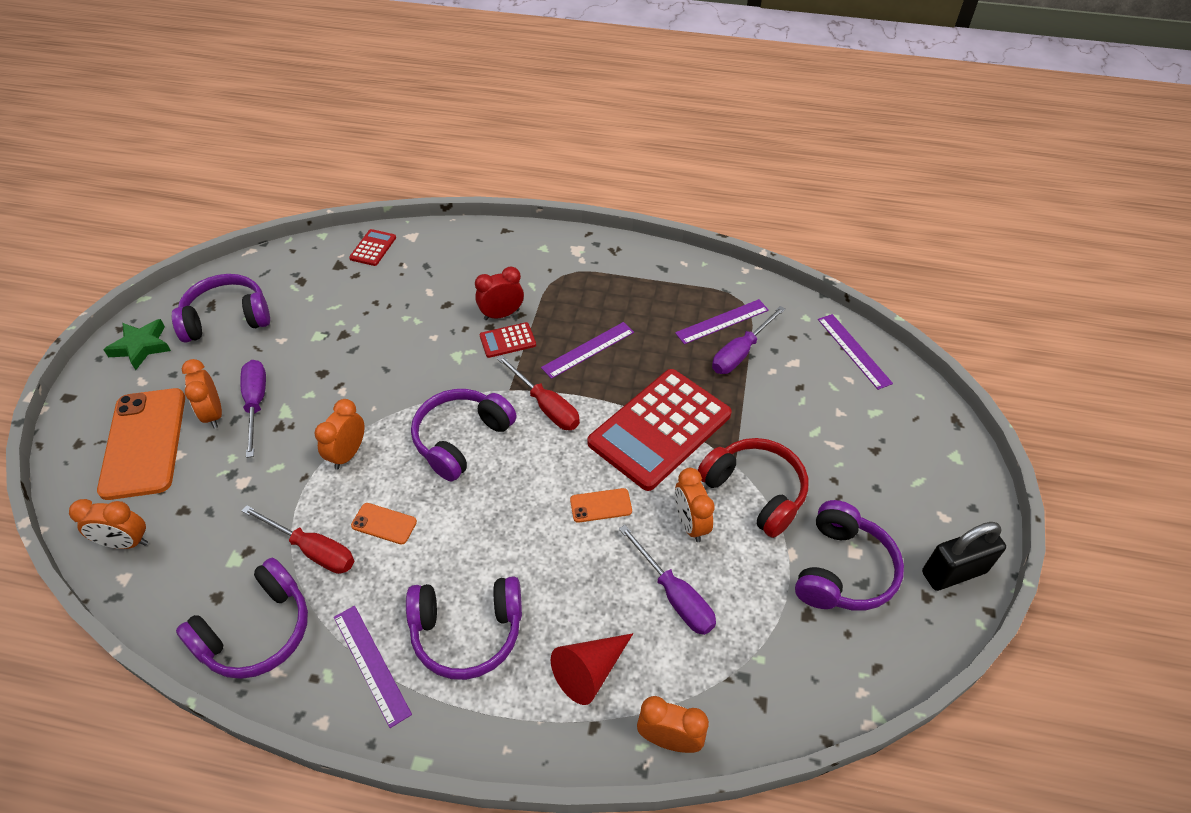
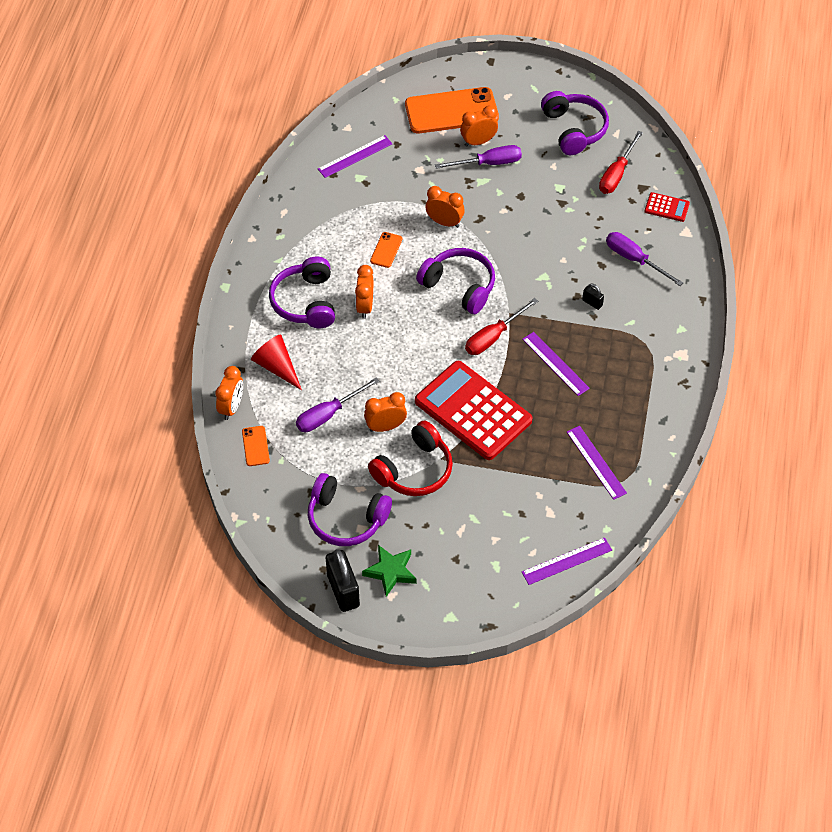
camera: 90 degrees right, 5 degrees up
orange clock [69,499,148,549] -> orange clock moved to [355,265,373,319]
green star [103,319,171,370] -> green star moved to [362,545,417,597]
purple headphones [176,557,308,679] -> none
red screwdriver [242,505,354,574] -> red screwdriver moved to [599,131,643,194]
purple ruler [334,606,412,728] -> purple ruler moved to [318,135,392,178]
red clock [475,267,524,320] -> black padlock [582,284,604,310]
red calculator [480,322,536,358] -> none
orange phone [570,488,632,523] -> orange phone moved to [242,426,270,466]
purple screwdriver [712,306,786,374] -> purple screwdriver moved to [606,232,683,286]

